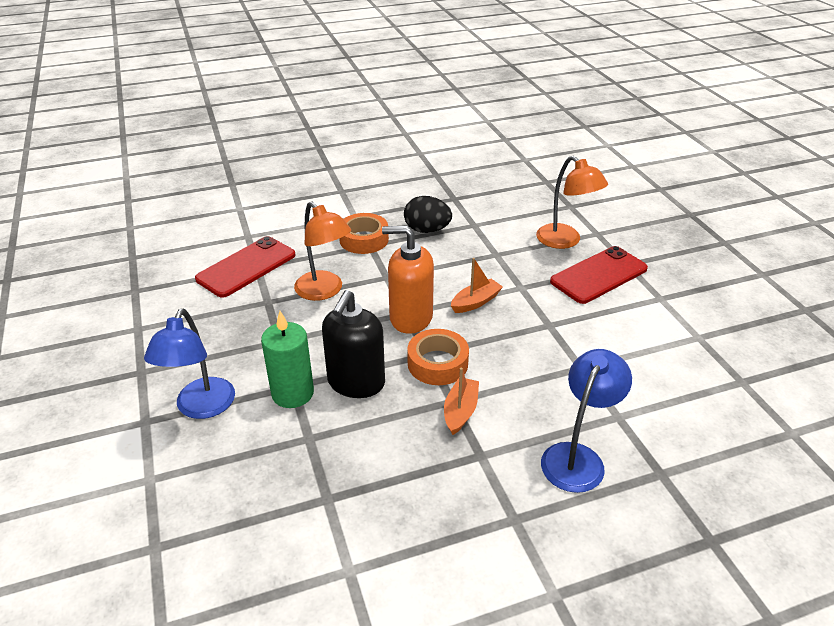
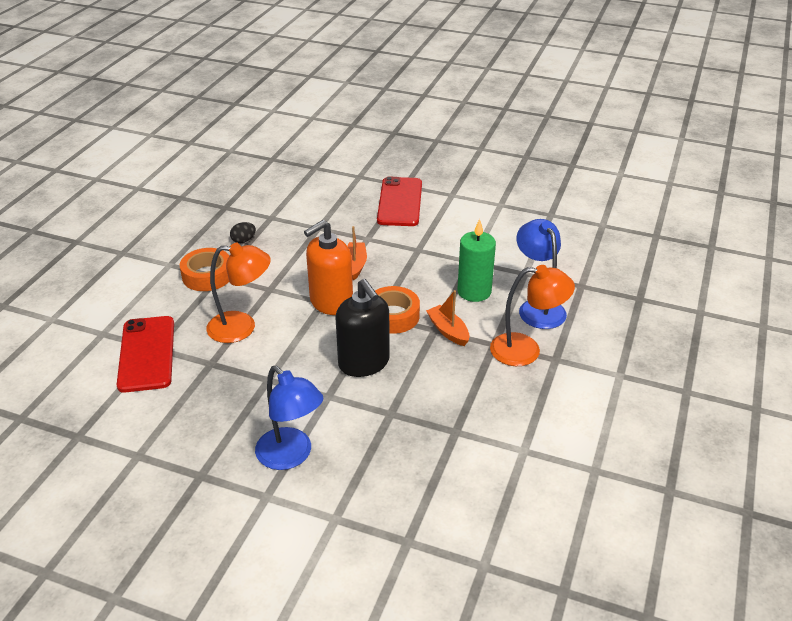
camera: 50 degrees left, 0 degrees up
green candle [261,311,314,408] -> green candle moved to [457,219,496,302]
black egg [404,196,452,233] -> black egg [230,222,256,243], size x0.56
orange lamp [536,156,608,249] -> orange lamp moved to [490,265,575,366]

